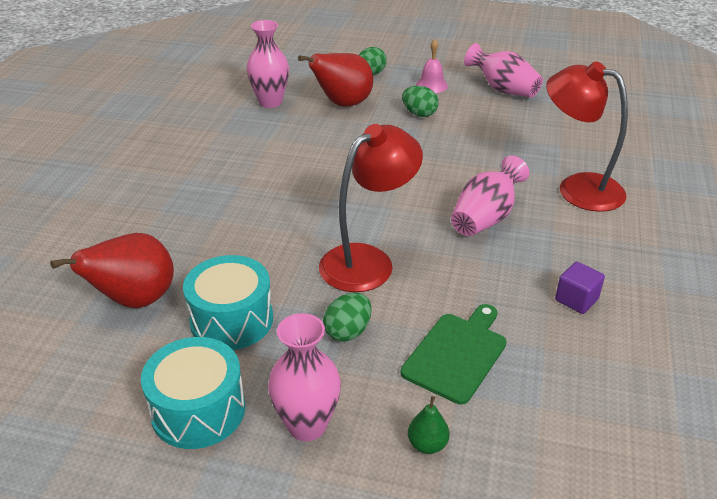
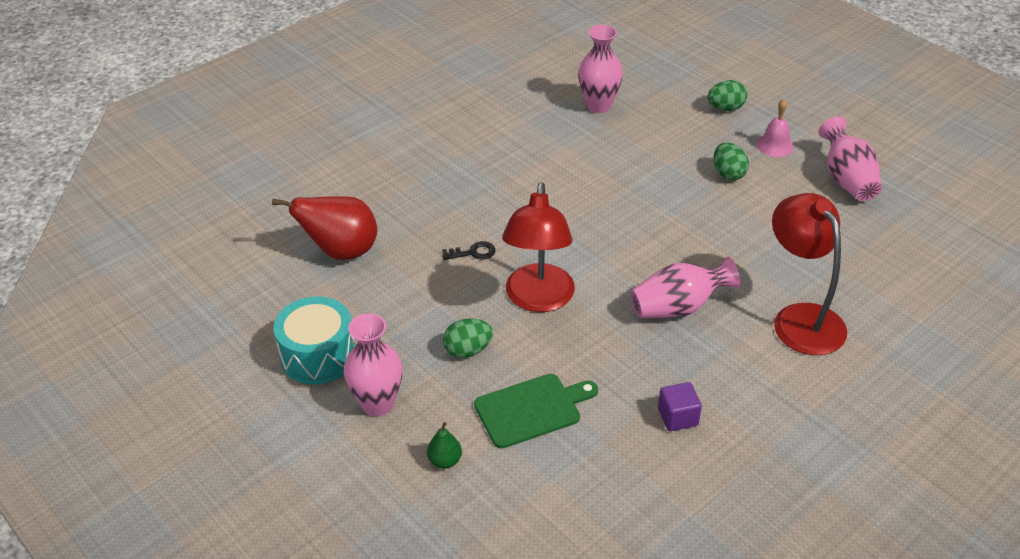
camera: 35 degrees right, 5 degrees up
turquoise drum [183,255,273,350] -> none
red pear [298,53,373,107] -> none
red lamp [319,124,423,292] -> red lamp turned 105 degrees clockwise [502,182,575,312]
none -> black key [442,241,496,260]

